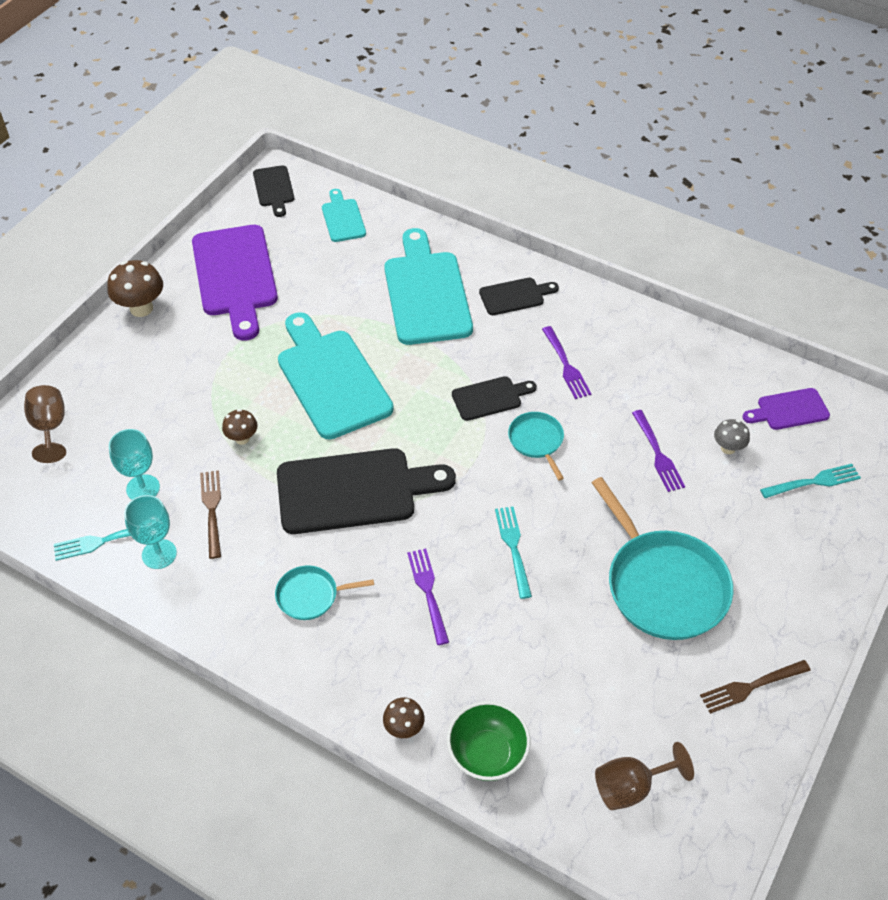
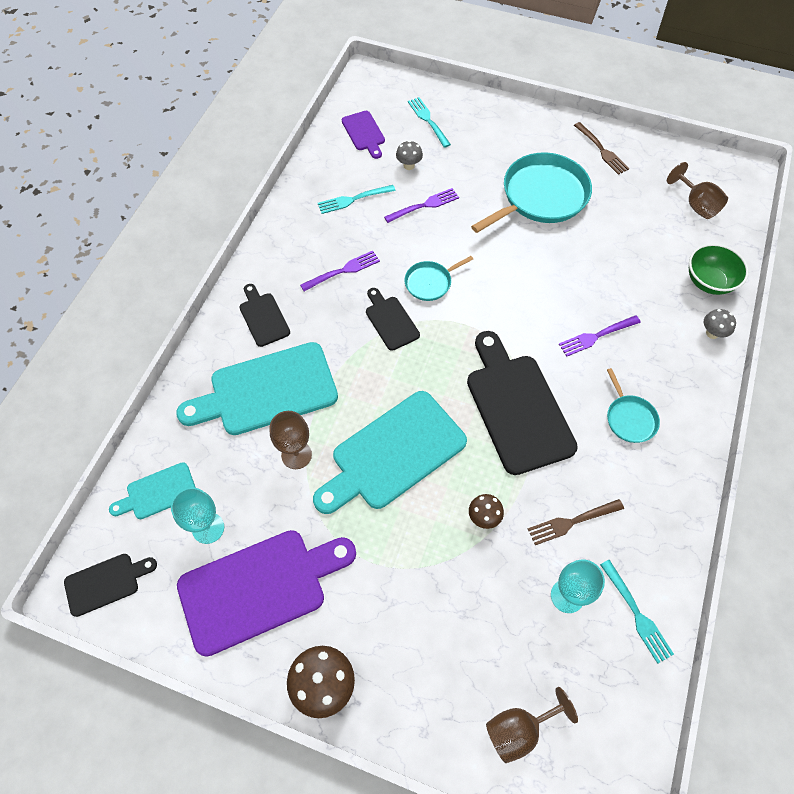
camera: 100 degrees left, 10 degrees up
turquoise goblet [124,495,177,569] -> turquoise goblet moved to [171,487,224,544]
brown mushroom [383,697,425,738] -> grey mushroom [704,309,736,339]
turquoise fork [495,506,532,599] -> turquoise fork moved to [318,185,396,214]
none -> brown goblet [270,411,312,469]

